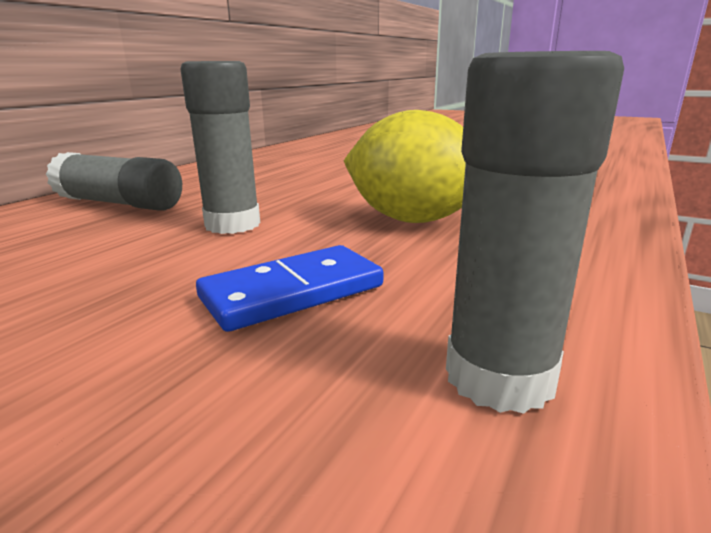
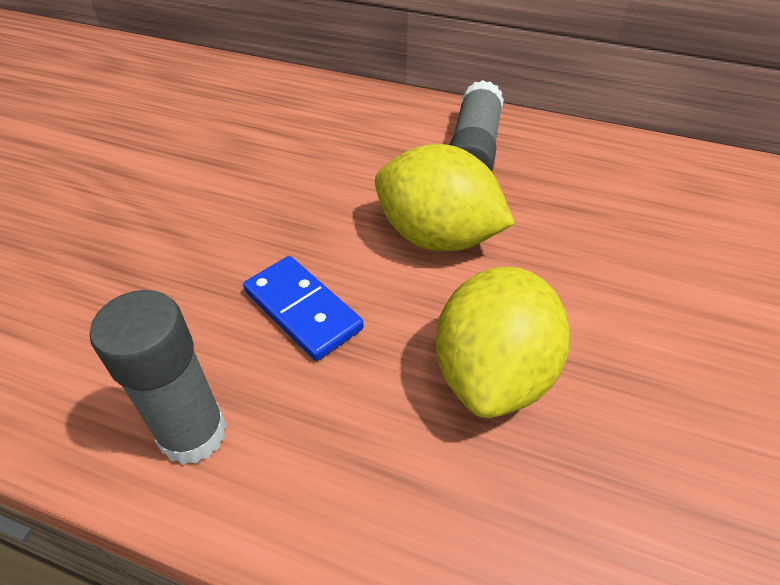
camera: 80 degrees right, 25 degrees up
grey glue stick [180,61,260,234] -> yellow lemon [375,144,515,251]

